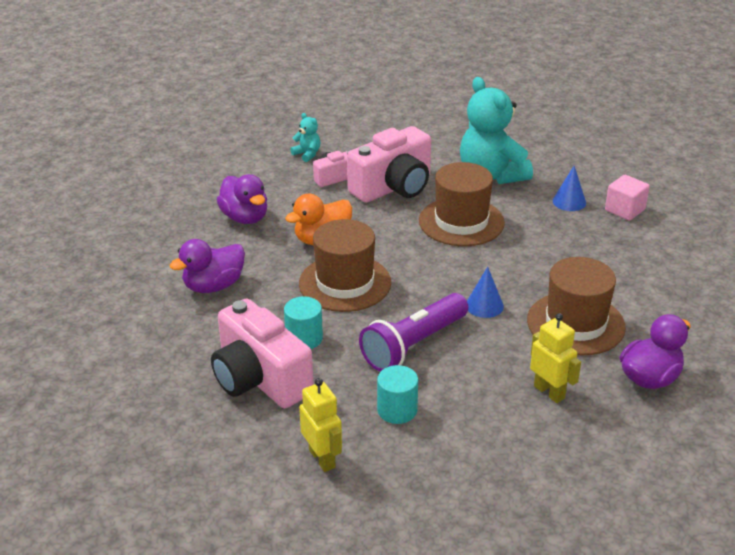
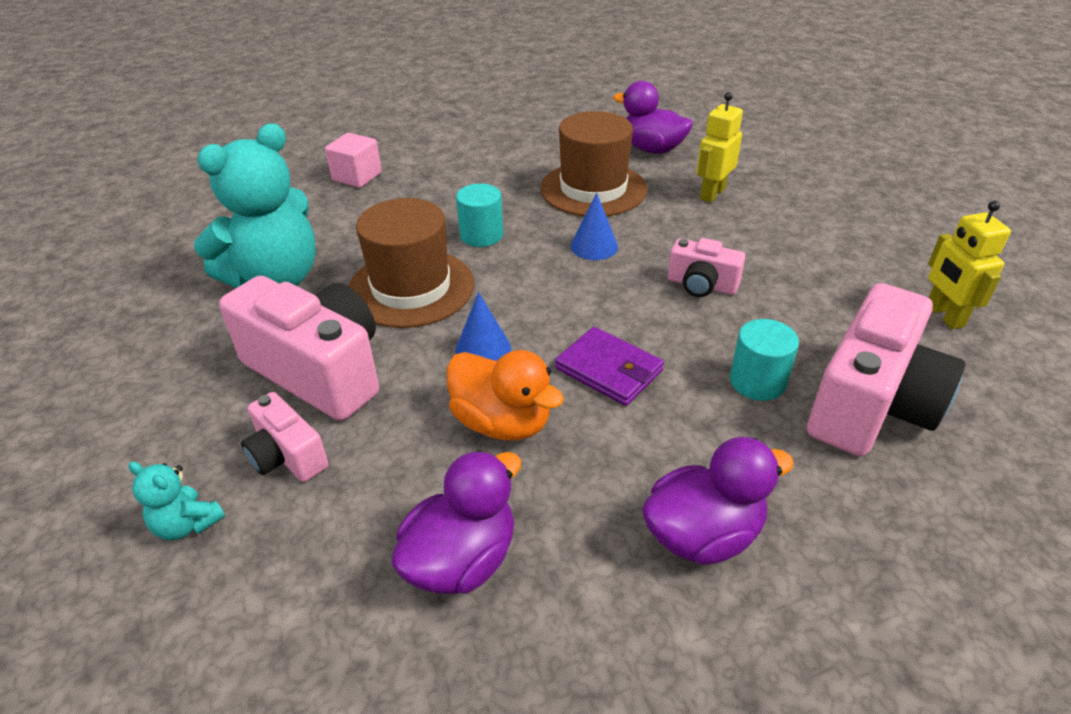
camera: 105 degrees left, 5 degrees up
purple duck [169,239,245,293] -> purple duck turned 60 degrees counterclockwise [642,437,794,565]
turquoise teddy bear [290,113,320,162] -> turquoise teddy bear turned 90 degrees counterclockwise [129,461,225,540]
brown hat [299,219,391,312] -> purple wallet [555,327,664,406]
yellow robot [299,378,342,472] -> yellow robot turned 60 degrees counterclockwise [928,201,1011,329]
purple flashlight [359,293,468,372] -> pink camera [668,238,746,297]
turquoise cylinder [377,365,418,424] -> turquoise cylinder moved to [456,184,503,247]
blue cone [553,166,586,211] -> blue cone moved to [455,292,511,361]

